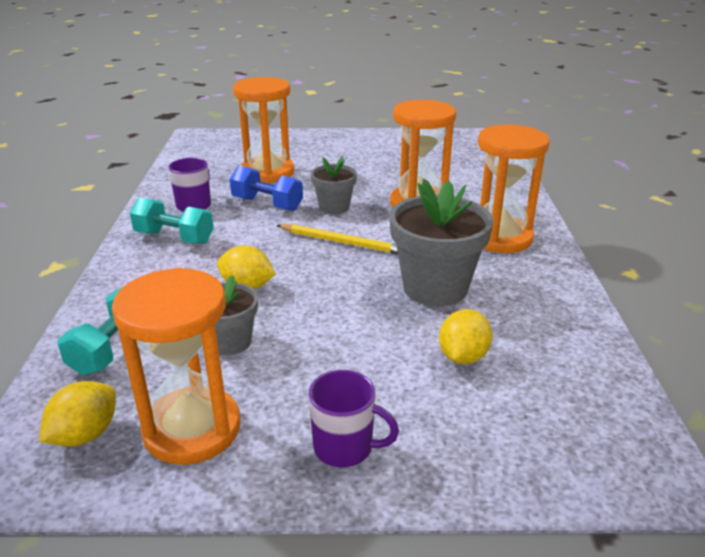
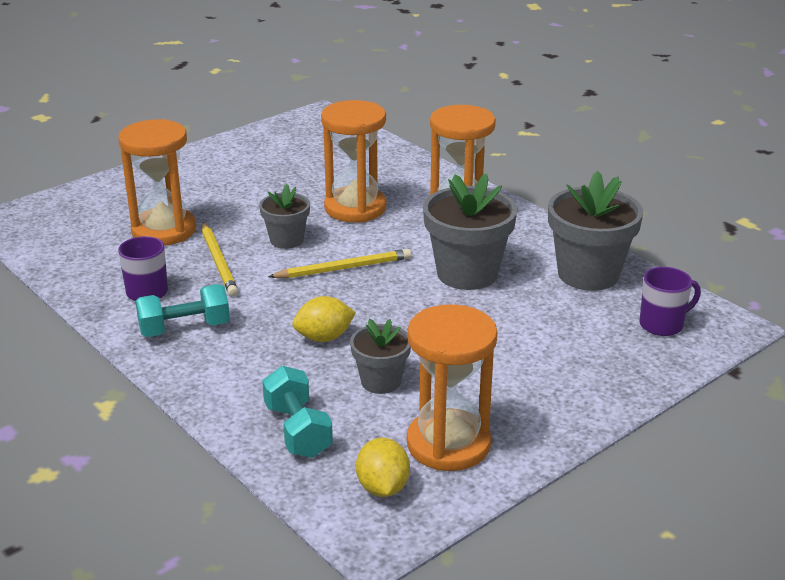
camera: 40 degrees left, 0 degrees up
blue dumbbell [230,165,303,211] -> yellow pencil [202,222,238,297]
purple mug [309,370,399,467] -> purple mug moved to [640,267,701,336]
yellow lemon [439,309,492,364] -> none
none -> grey flower pot [548,171,643,291]

